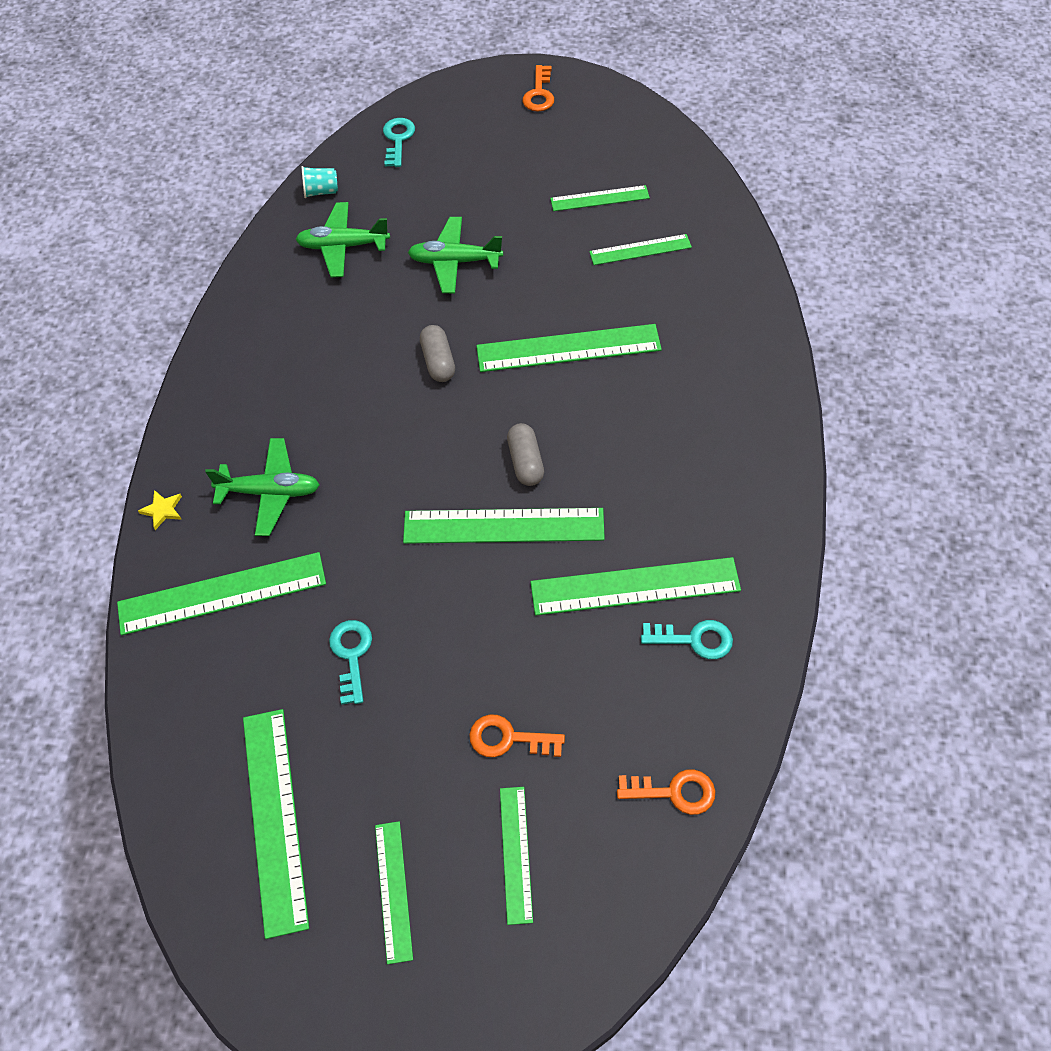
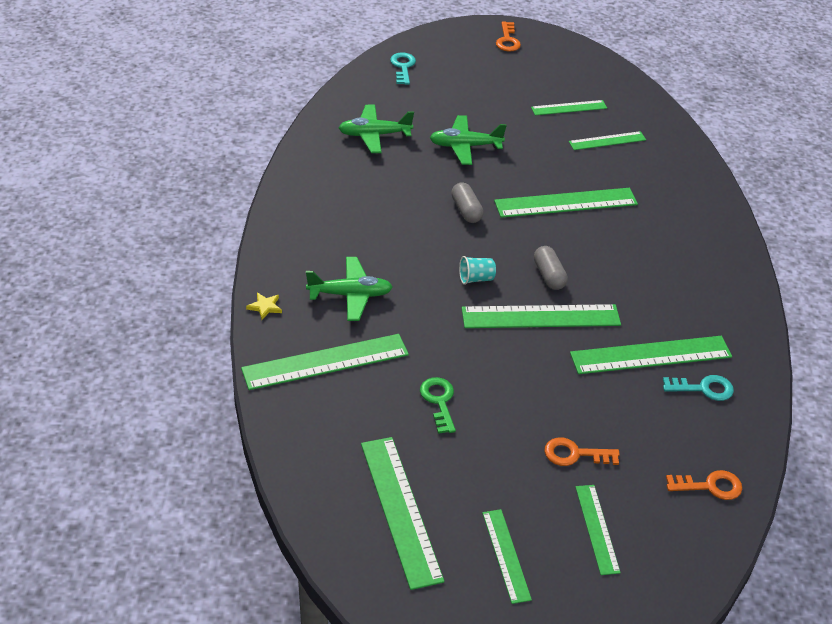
camera: 10 degrees left, 15 degrees down
turquoise cup [302,166,338,198] -> turquoise cup moved to [459,256,496,285]
turquoise key [329,620,372,705] -> green key [420,377,456,434]

